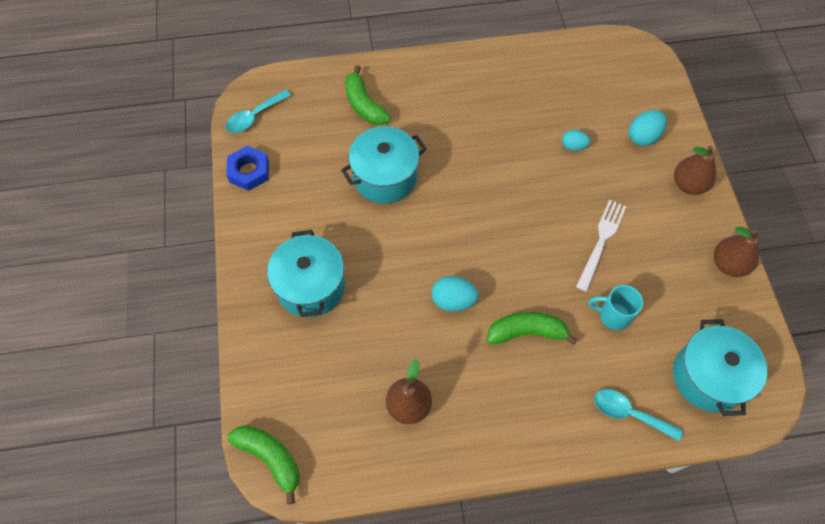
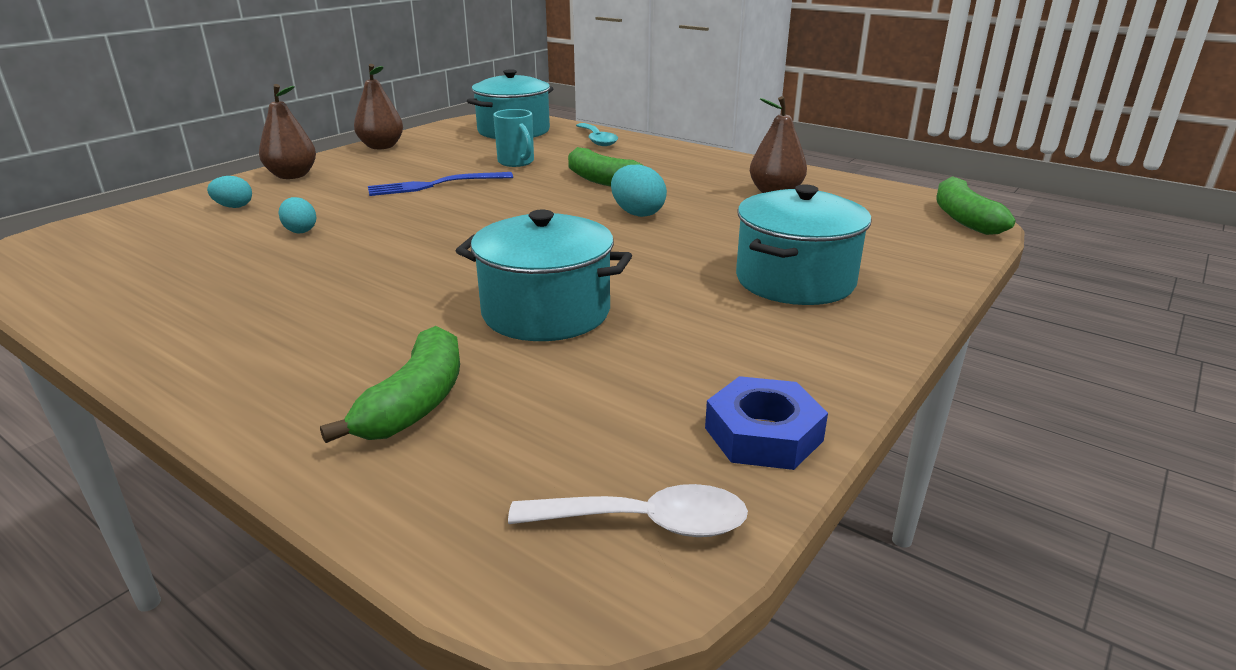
camera: 135 degrees left, 35 degrees down
turquoise spoon [226,89,291,133] -> white spoon [508,484,748,537]
white fork [576,200,627,291] -> blue fork [368,172,513,196]
turquoise egg [629,110,667,146] -> turquoise egg [207,176,252,208], size x0.66

